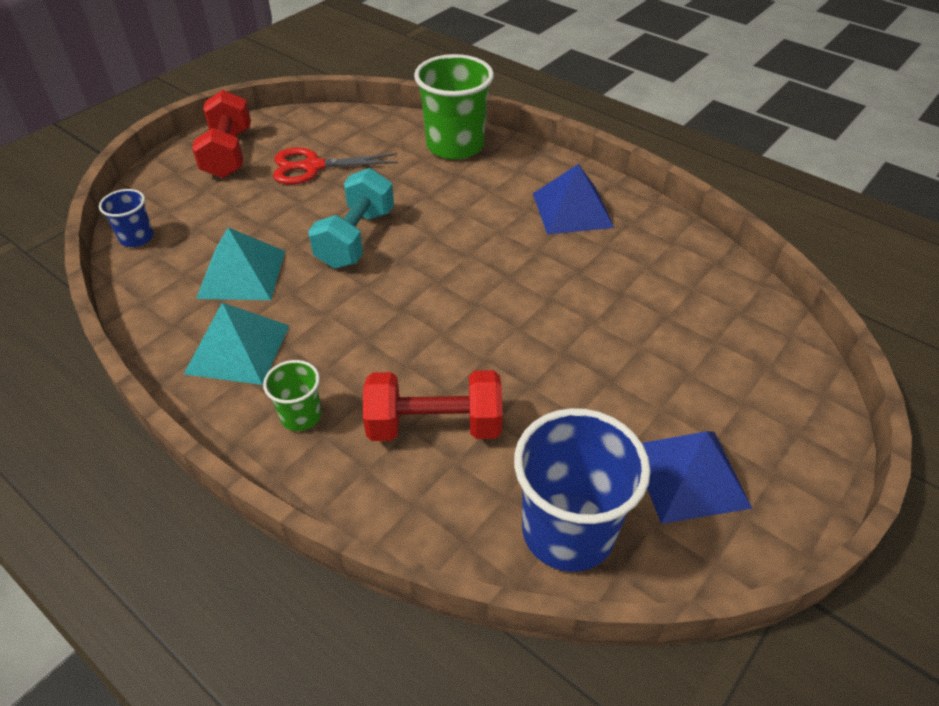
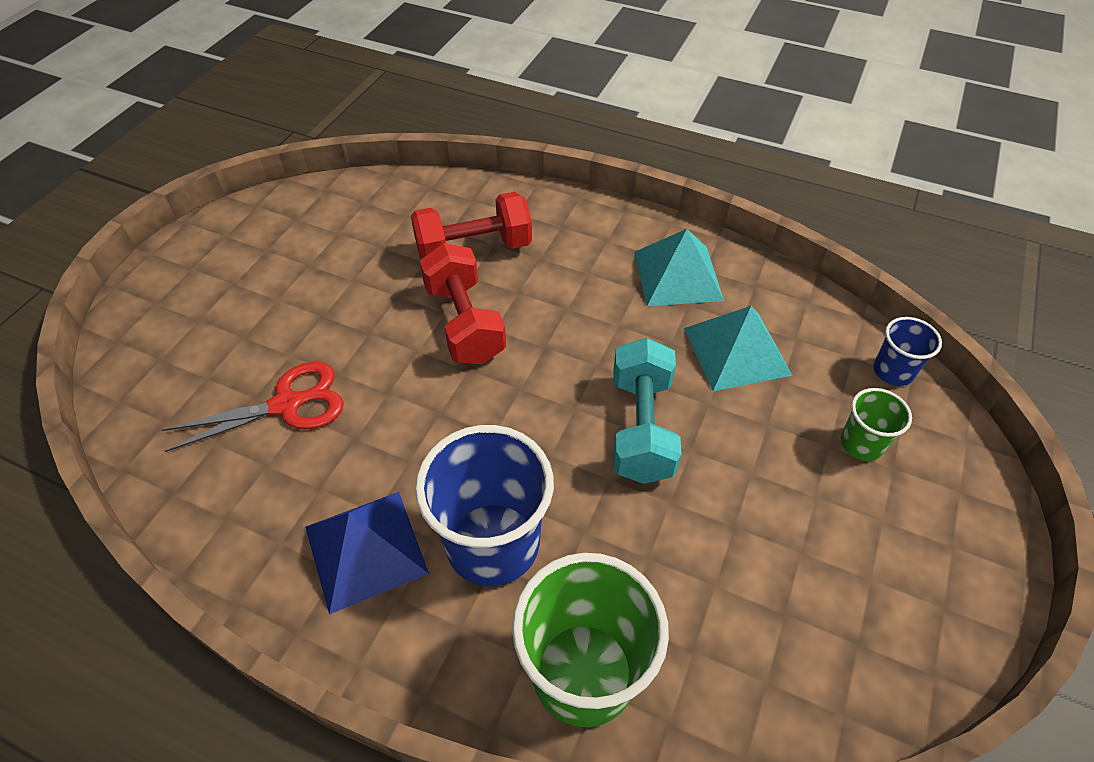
camera: 165 degrees right, 5 degrees up
red dumbbell [192,90,251,178] -> red dumbbell moved to [420,243,506,364]
green cup [263,360,322,431] -> green cup moved to [840,388,912,461]
red scissors [273,148,398,185] -> red scissors moved to [161,362,344,452]
blue cup [514,408,651,572] -> blue cup moved to [415,425,554,586]
blue pyramid [642,431,752,524] -> none

